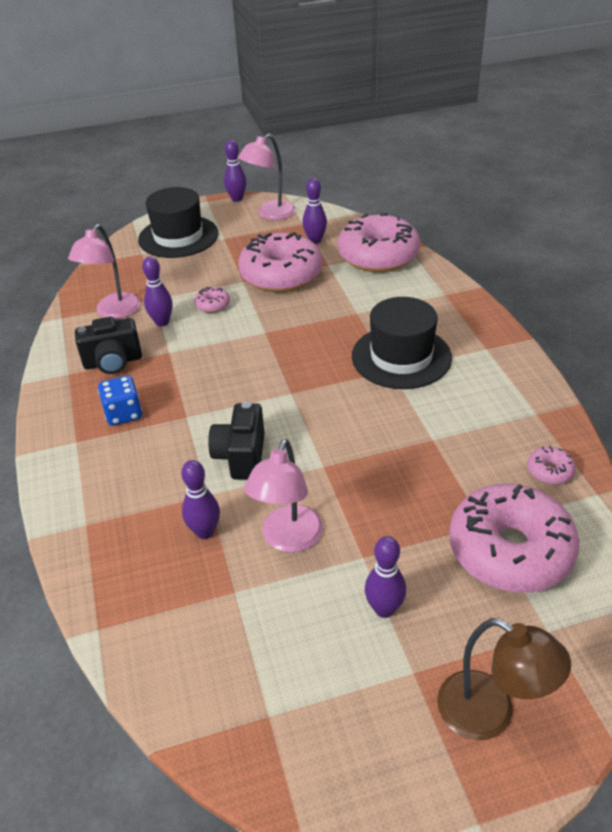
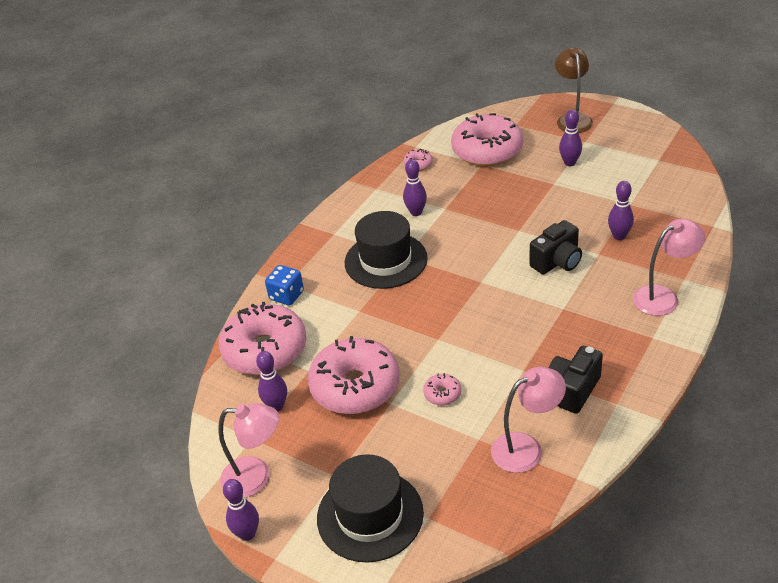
camera: 130 degrees left, 0 degrees up
black camera [75,317,142,374] -> black camera turned 90 degrees counterclockwise [549,346,603,414]
blue dice [98,375,142,426] -> blue dice moved to [265,265,304,306]
purple bowling pin [142,256,173,326] -> purple bowling pin moved to [403,159,427,216]
pink lamp [244,439,323,553] -> pink lamp moved to [633,219,706,316]

